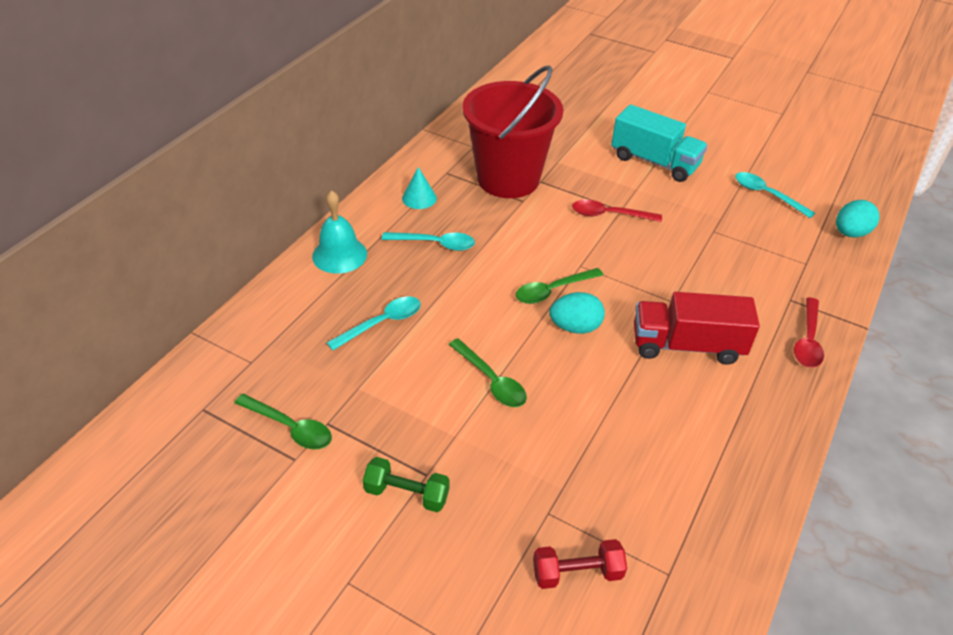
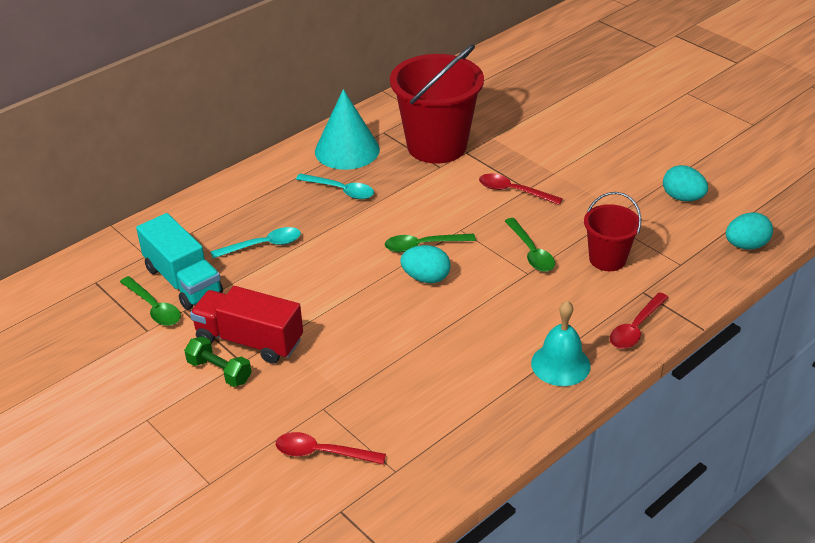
camera: 20 degrees right, 5 degrees down
turquoise bell [312,190,367,274] -> turquoise bell moved to [531,301,591,386]
turquoise cone [402,167,437,209] -> turquoise cone [315,89,380,170], size x2.01
green spoon [449,338,527,407] -> green spoon moved to [505,218,555,272]
red dumbbell [533,539,627,589] -> red spoon [276,432,386,465]
turquoise truck [611,104,708,182] -> turquoise truck moved to [136,213,223,310]
red truck [634,292,760,365] -> red truck moved to [190,286,303,364]
turquoise spoon [735,172,815,218] -> turquoise egg [663,165,708,201]
none -> red bucket [584,192,641,271]

